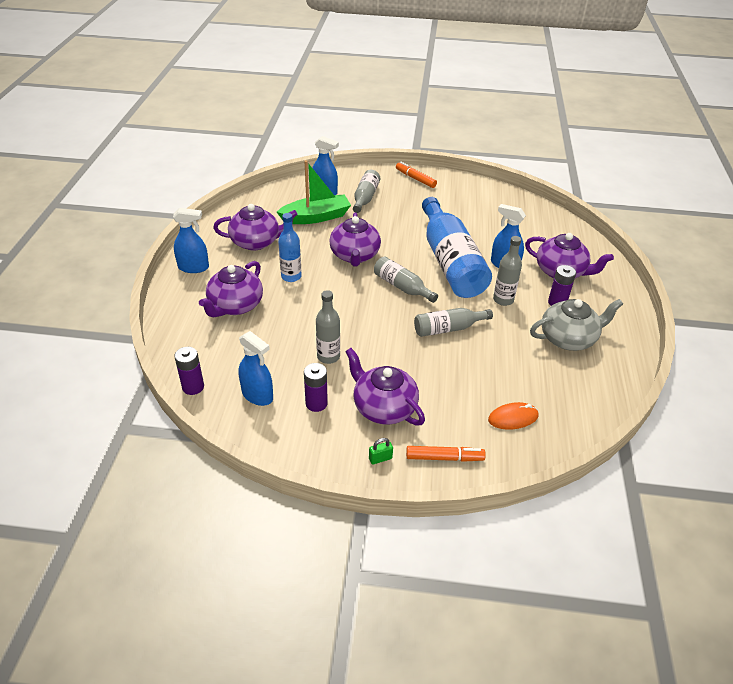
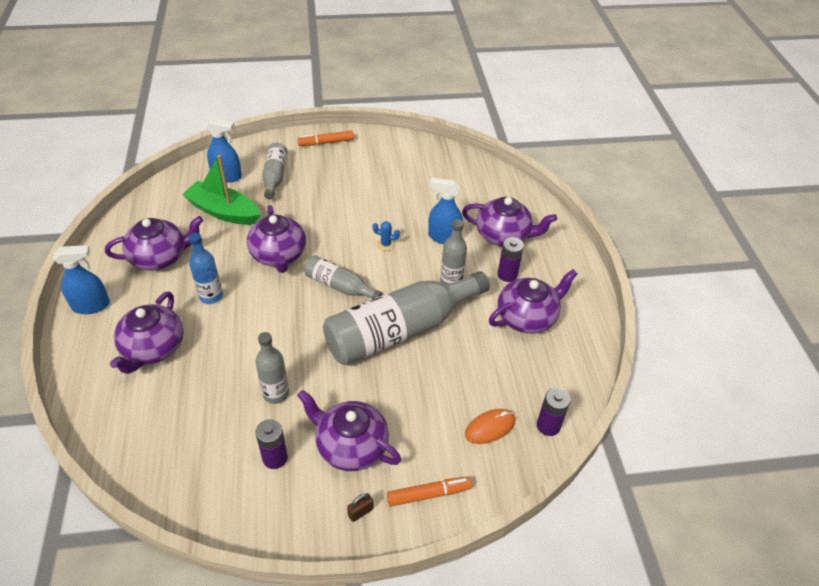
camera: 15 degrees left, 5 degrees up
purple battery [174,347,204,395] -> purple battery moved to [537,388,571,436]
blue spray bottle [238,331,273,406] -> none
green boat [277,160,351,224] -> green boat turned 120 degrees counterclockwise [182,155,260,225]
green padlock [369,438,393,465] -> brown padlock [347,493,373,522]
orange marker [396,162,437,188] -> orange marker turned 45 degrees counterclockwise [297,131,354,146]
grey bottle [414,308,493,337] -> grey bottle [323,271,490,365], size x1.99
blue bottle [422,197,492,298] -> blue cactus [373,221,400,251]
grey teapot [530,299,623,351] -> purple teapot [489,269,578,334]

